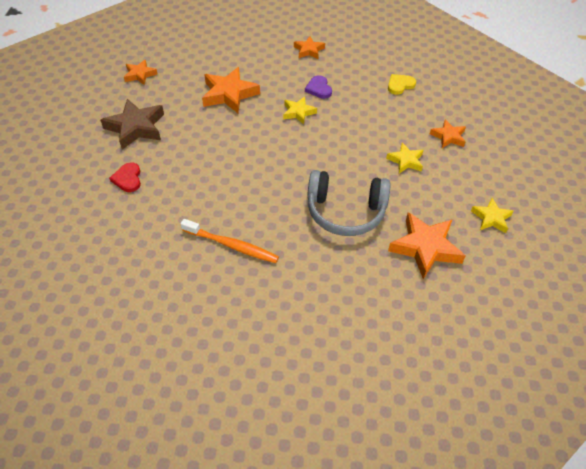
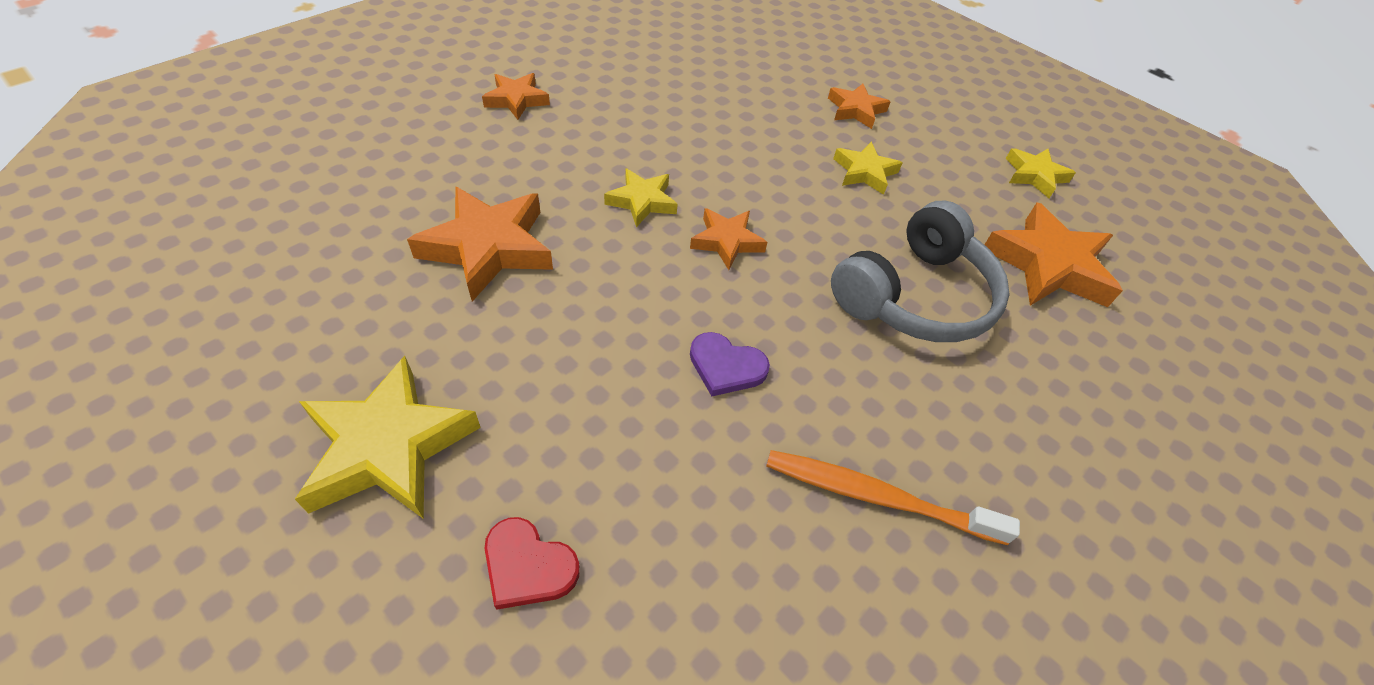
camera: 55 degrees left, 0 degrees up
brown star [100,99,164,150] -> yellow star [295,356,481,519]
orange star [124,60,157,85] -> orange star moved to [690,208,767,270]
orange toothbrush [181,219,279,263] -> orange toothbrush turned 135 degrees counterclockwise [766,450,1020,545]
purple heart [305,75,332,99] -> purple heart moved to [690,332,770,396]
yellow heart [388,74,416,95] -> none

